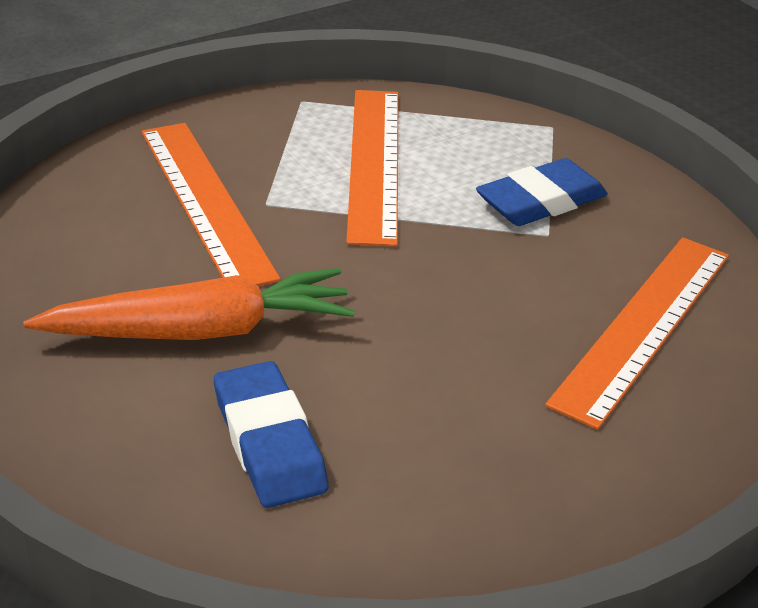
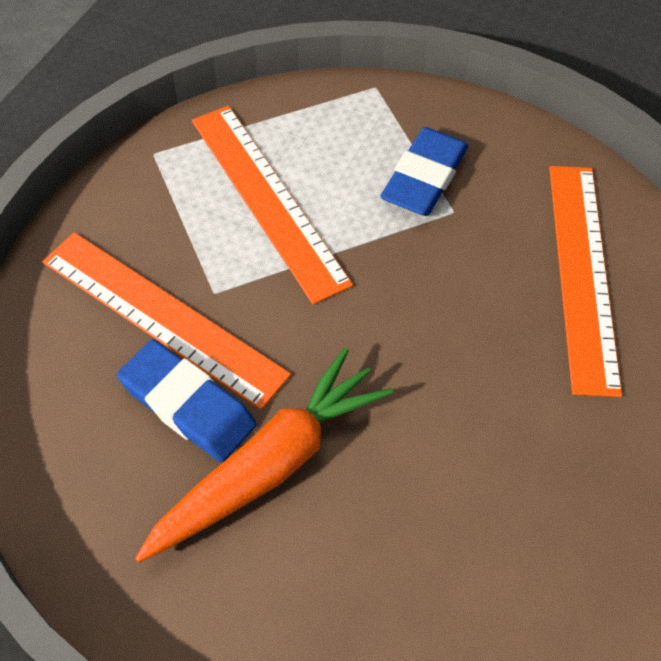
camera: 30 degrees left, 20 degrees up
blue eraser [214,361,328,508] -> blue eraser moved to [117,339,257,462]

